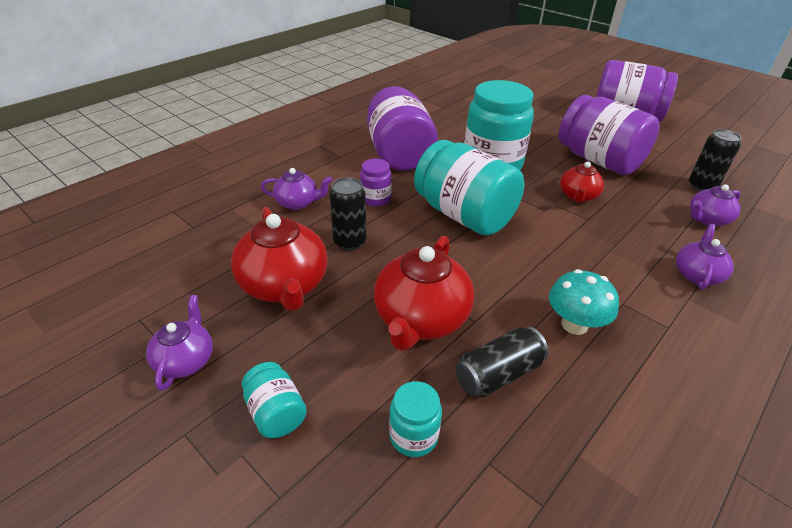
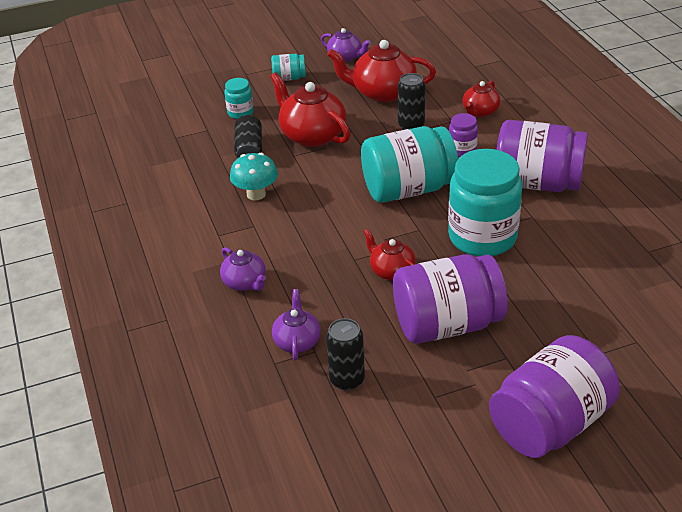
camera: 120 degrees right, 0 degrees up
purple teapot [261,168,332,210] -> red teapot [462,81,500,117]

